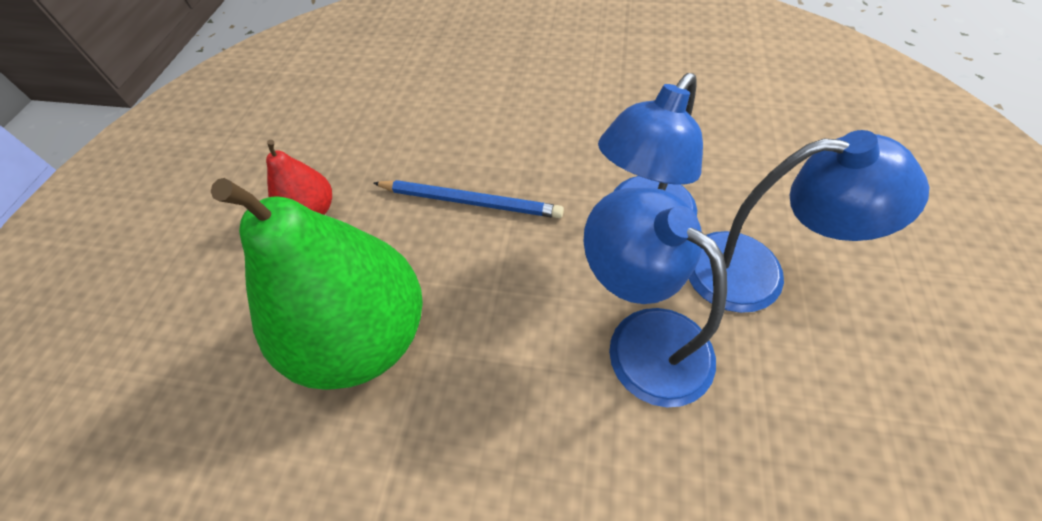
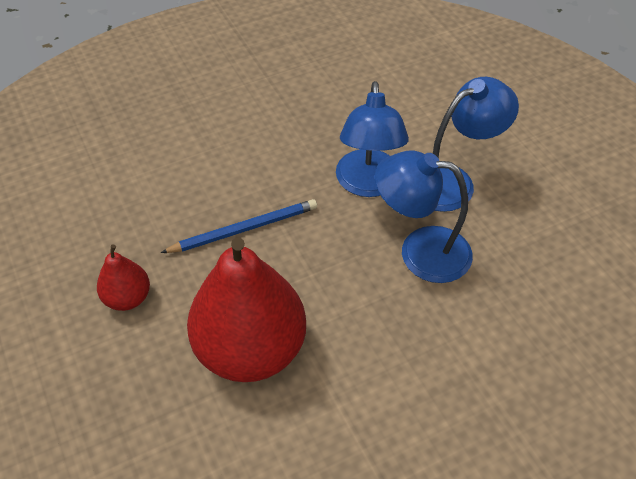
camera: 40 degrees left, 5 degrees down
green pear [210,178,423,390] -> red pear [187,238,306,382]

